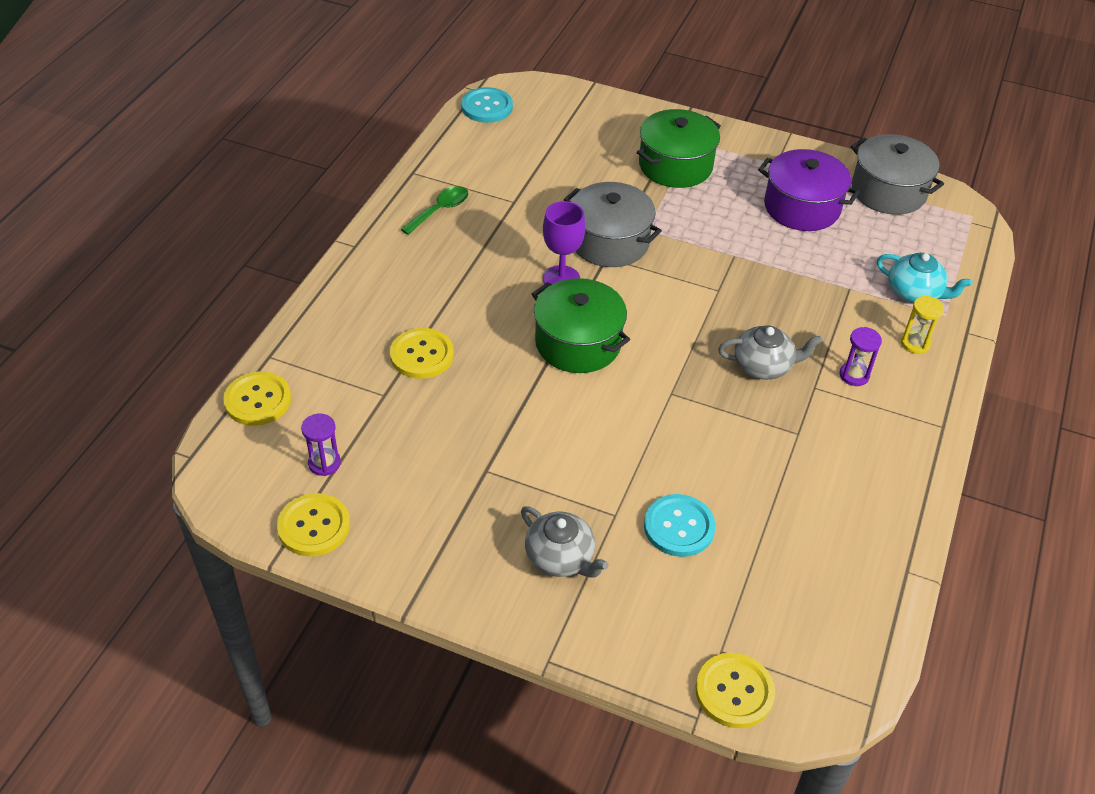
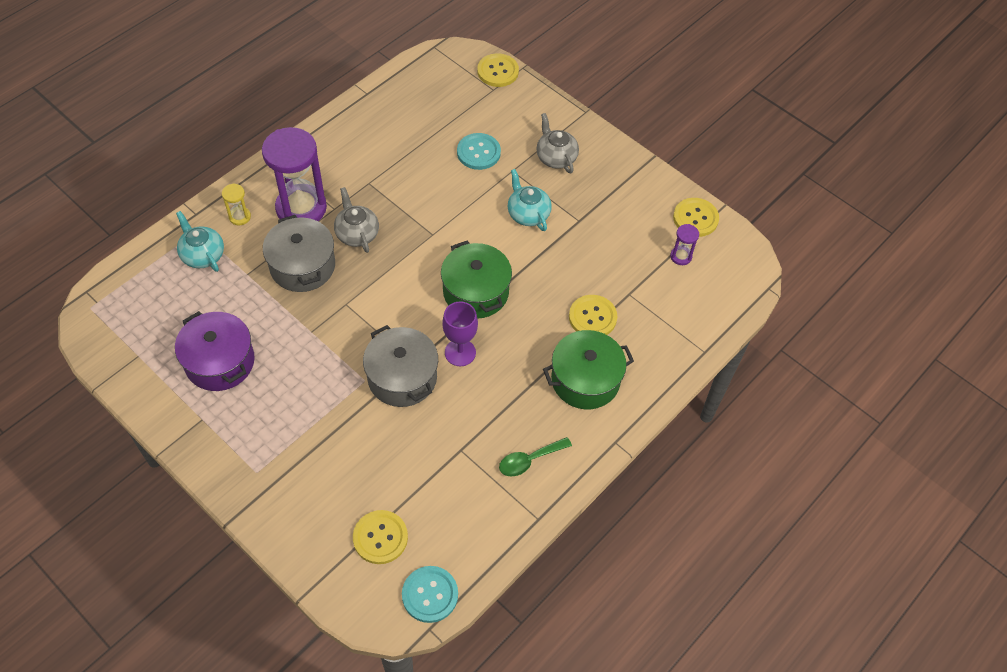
camera: 160 degrees left, 10 degrees up
yellow button [223,371,291,426] -> yellow button moved to [353,510,408,564]
green pot [637,109,721,188] -> green pot moved to [543,330,634,409]
grey teapot [718,325,823,380] -> grey teapot turned 45 degrees clockwise [334,187,379,253]
purple hourglass [840,327,882,386] -> purple hourglass [262,127,327,221], size x2.34
grey pot [851,134,944,215] -> grey pot moved to [263,215,335,292]
none -> turquoise teapot [508,169,552,231]

